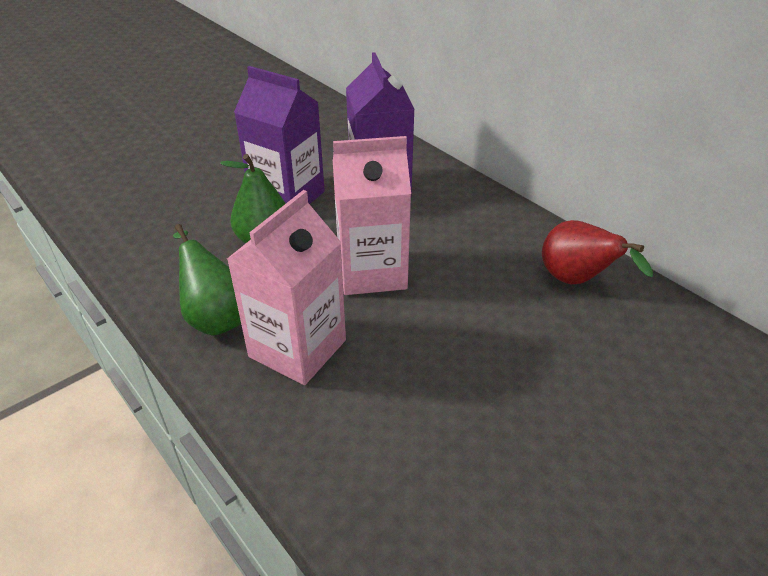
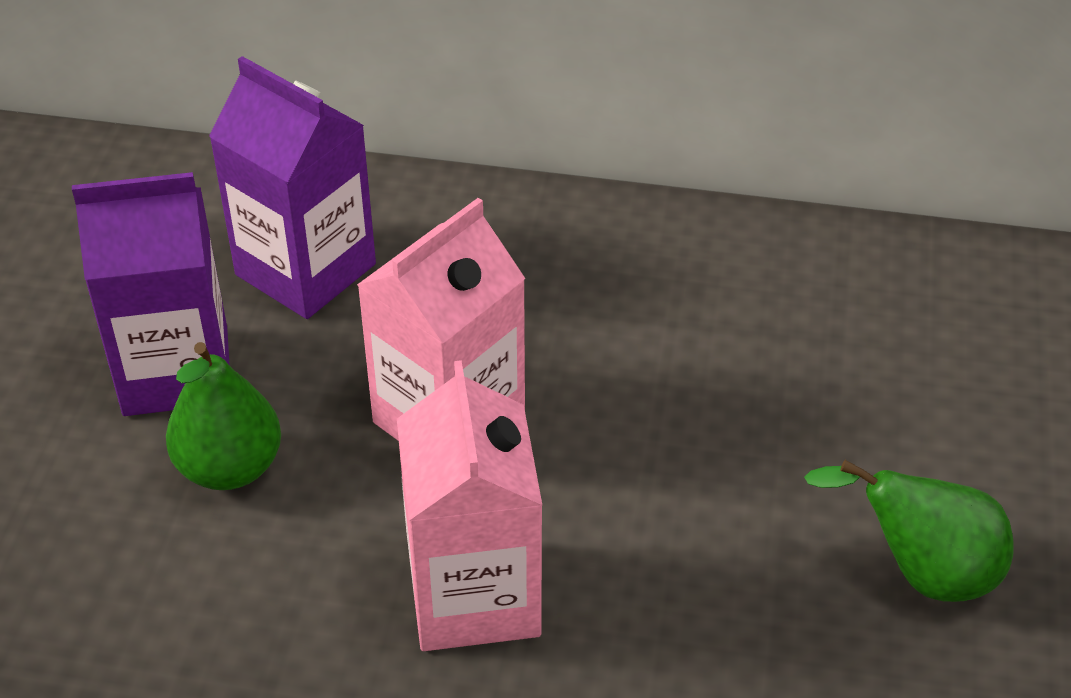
camera: 40 degrees left, 5 degrees up
green pear [173,224,241,336] -> green pear moved to [804,460,1014,602]
red pear [542,220,653,284] -> none

